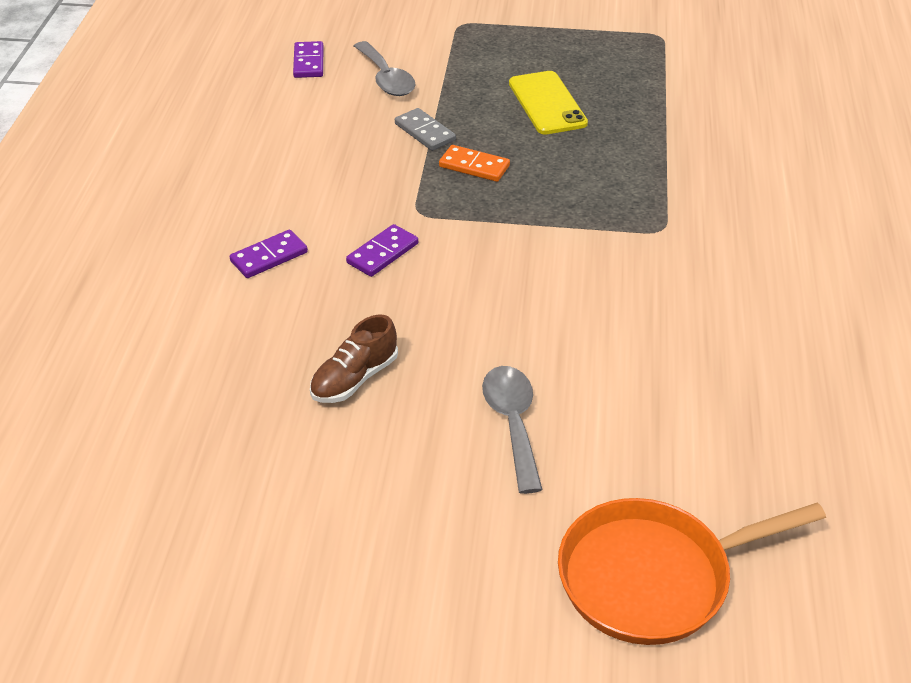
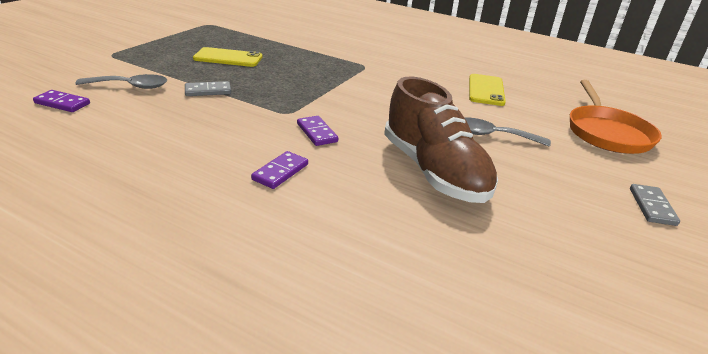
camera: 70 degrees left, 10 degrees down
purple domino [230,230,308,278] -> purple domino turned 45 degrees clockwise [251,151,308,189]
brown shoe [310,315,398,403] -> brown shoe [384,77,498,203], size x2.06
orange domino [439,145,510,182] -> none
none -> yellow phone [469,74,506,106]
none -> grey domino [630,184,680,226]

